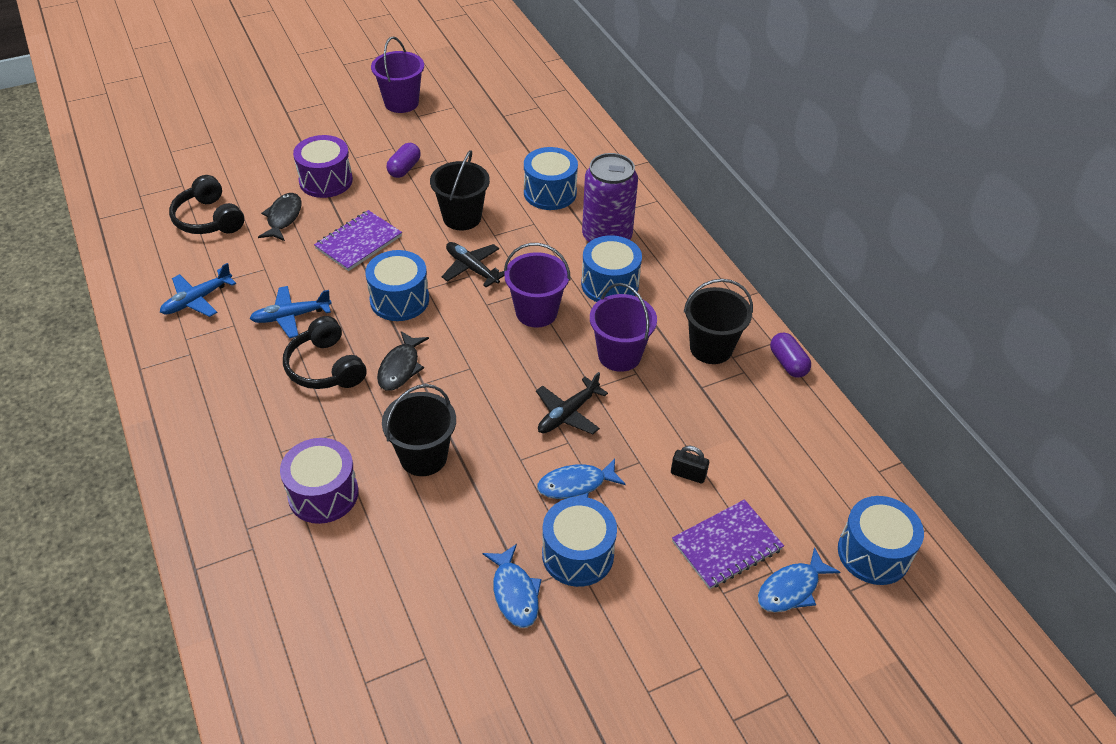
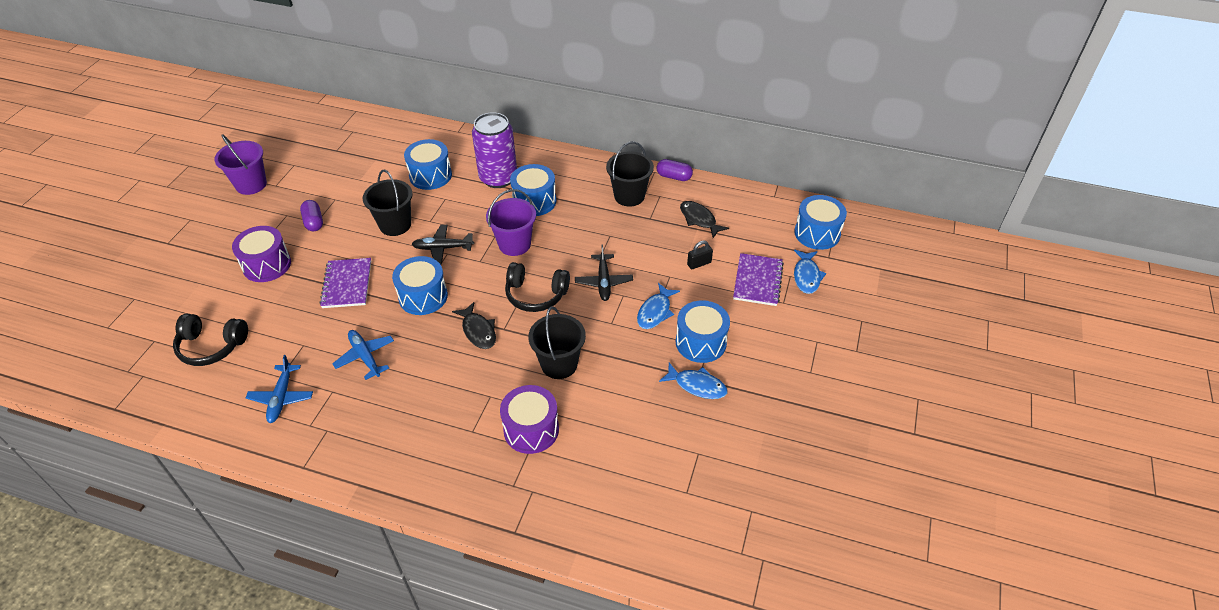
camera: 45 degrees left, 0 degrees up
blue plane [249,286,332,338] -> blue plane turned 120 degrees clockwise [332,330,394,380]
black fish [258,193,302,241] -> black fish moved to [680,201,729,238]
black headphones [283,316,367,389] -> black headphones moved to [505,262,570,312]
purple bucket [590,283,657,372] -> none

